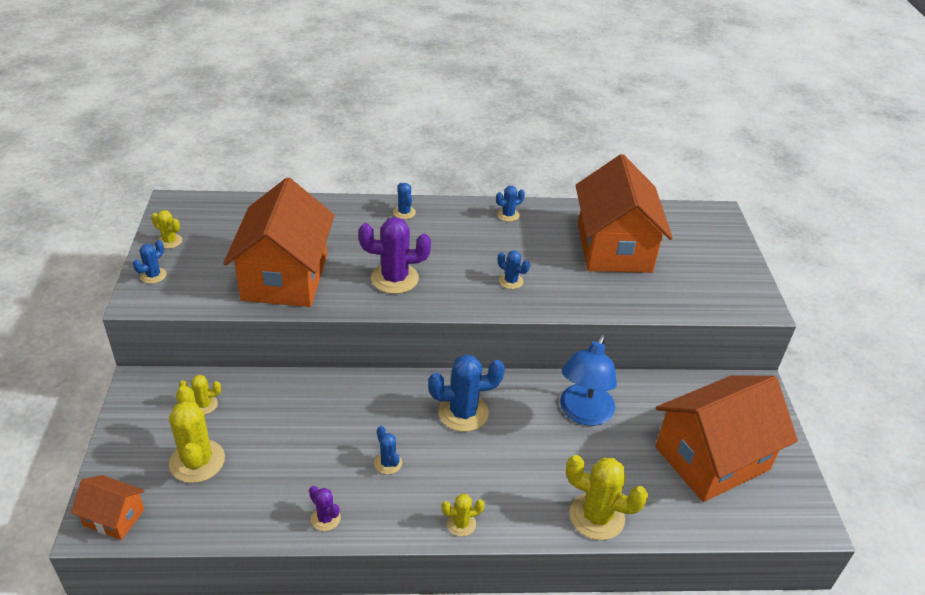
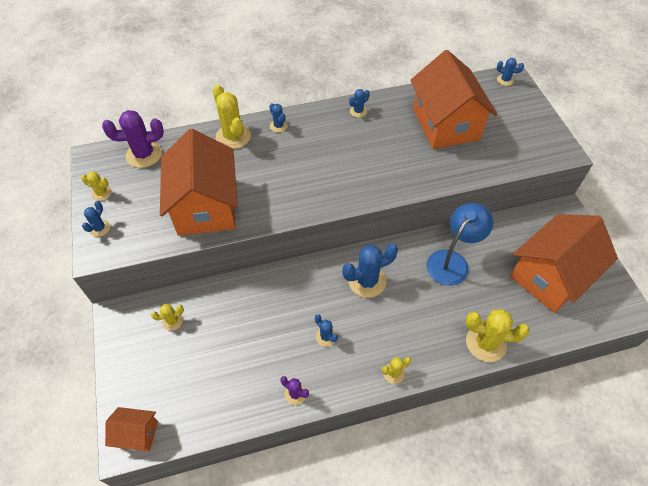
camera: 10 degrees left, 15 degrees up
yellow cactus [169,385,225,483] -> yellow cactus moved to [213,85,251,149]
purple cactus [358,217,431,294] -> purple cactus moved to [102,110,164,168]
blue cactus [498,250,530,289] -> blue cactus moved to [497,58,524,86]
blue lamp [560,334,617,426] -> blue lamp turned 150 degrees counterclockwise [426,203,493,286]

